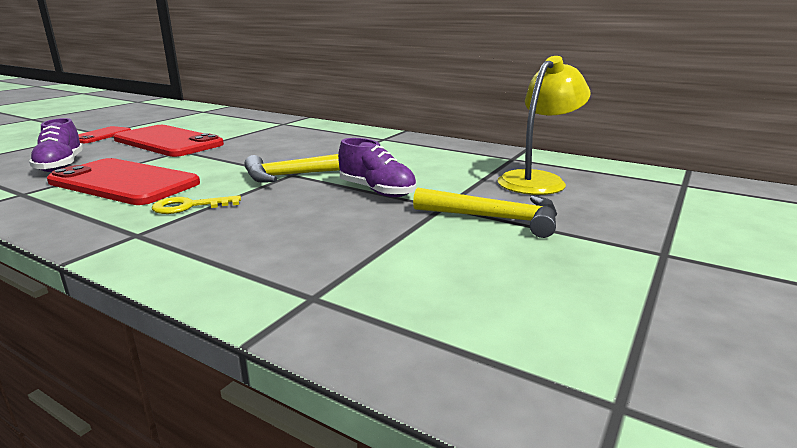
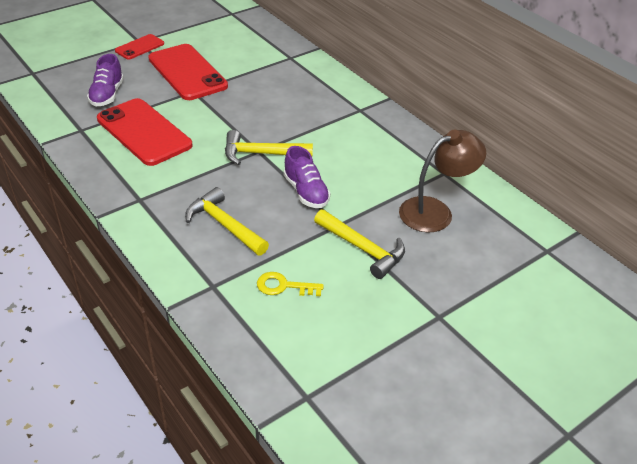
camera: 20 degrees right, 20 degrees up
yellow key [152,195,241,214] -> yellow key moved to [257,272,324,296]
yellow lamp [497,56,591,195] -> brown lamp [399,130,486,232]
none -> yellow hammer [185,187,269,256]

